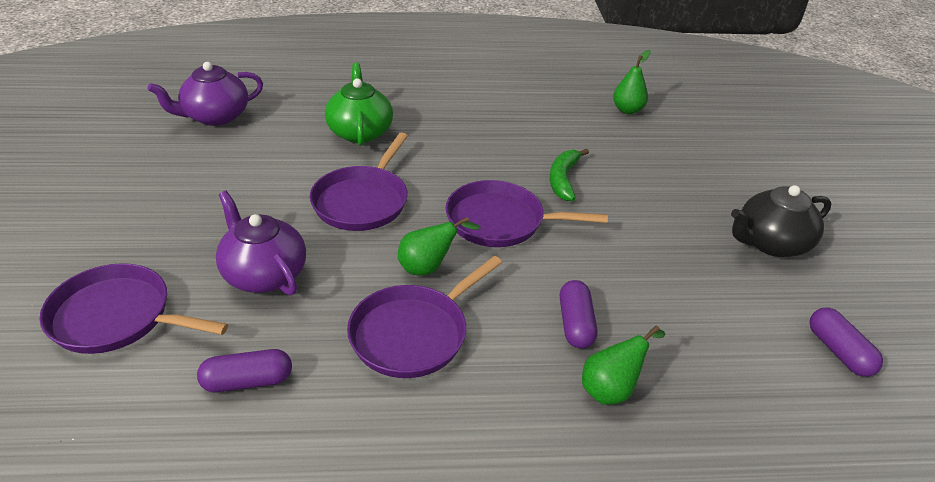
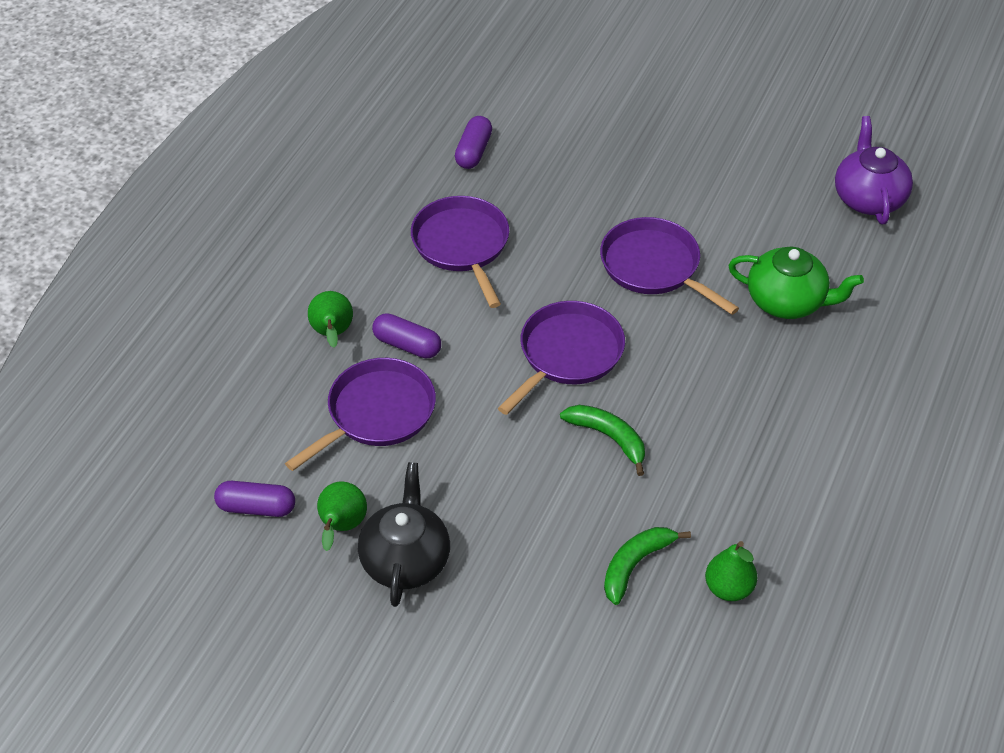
camera: 120 degrees right, 10 degrees up
purple pan [40,263,228,354] -> purple pan moved to [285,358,436,471]
purple teapot [216,191,306,296] -> none
green pear [398,217,481,276] -> green pear moved to [317,481,367,551]
none -> green banana [604,527,691,605]

